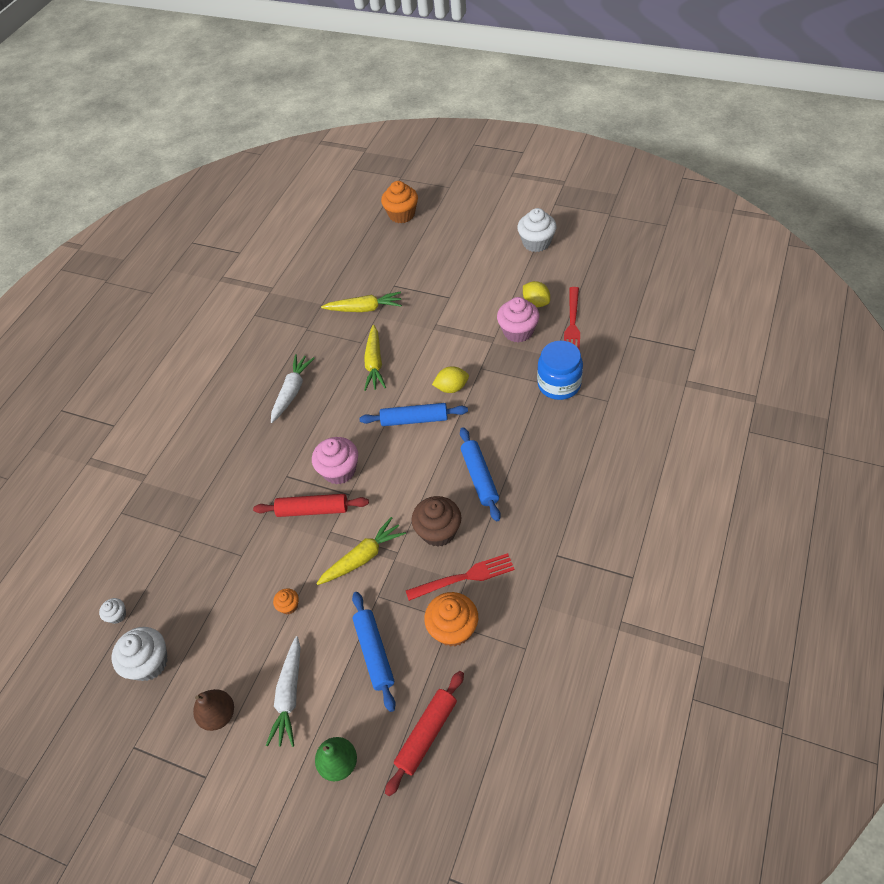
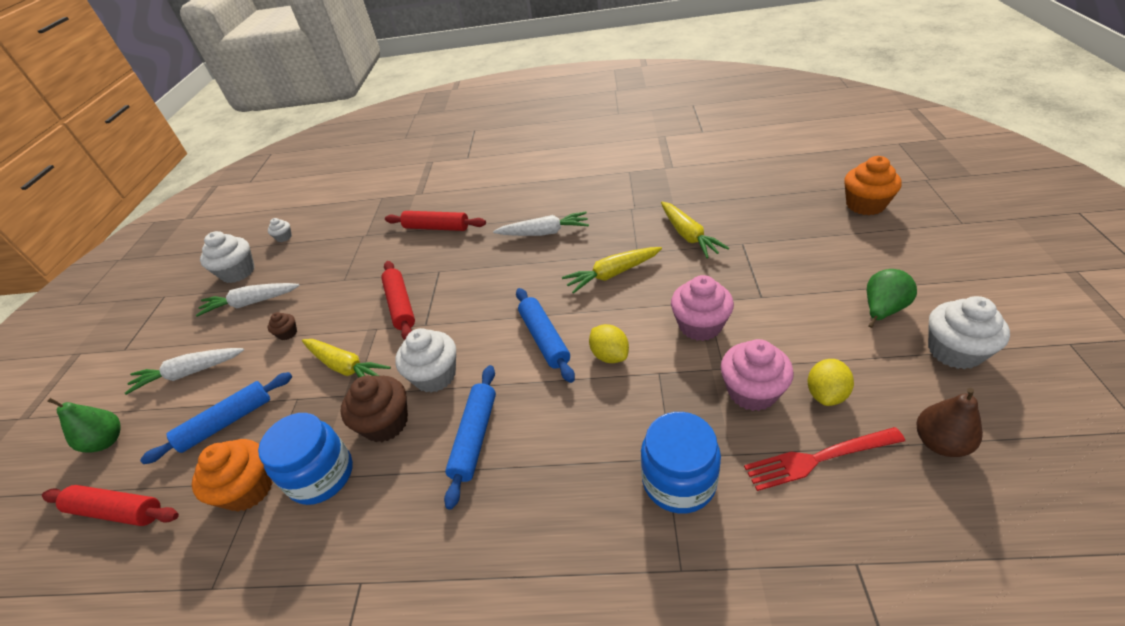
camera: 70 degrees right, 10 degrees down
brown pear [193,689,234,731] -> brown pear moved to [917,388,983,457]
orange cupcake [273,588,299,614] -> brown cupcake [268,312,297,340]
pink cupcake [312,437,358,484] -> pink cupcake moved to [671,275,734,341]
red fork [406,553,515,601] -> blue jar [258,413,353,505]
blue rolling pin [460,427,501,521] -> blue rolling pin turned 45 degrees counterclockwise [444,365,496,510]
none -> white carrot [196,283,299,317]
none -> red rolling pin [385,211,486,231]
none -> white cupcake [395,328,456,393]
none -> green pear [867,269,917,328]

